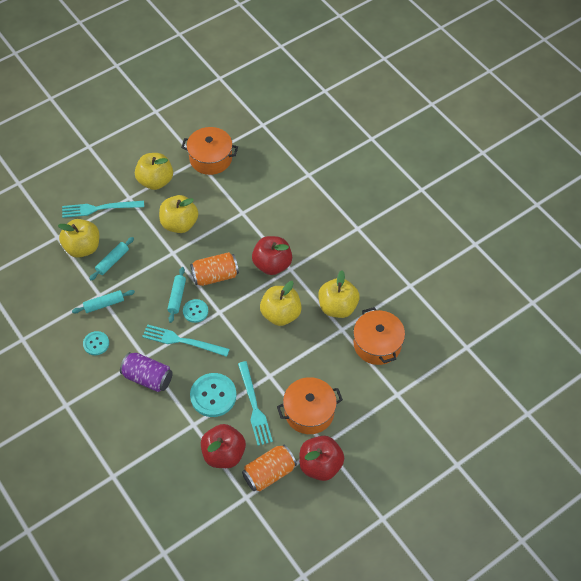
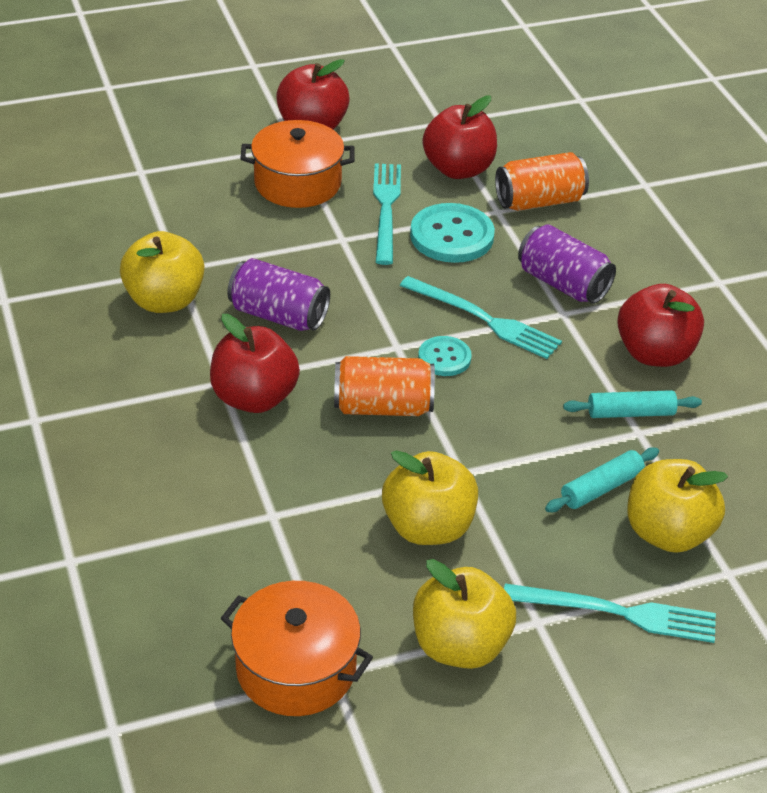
camera: 165 degrees left, 15 degrees down
turquoise button [83,331,109,355] -> red apple [617,284,704,367]
turquoise rolling pin [167,267,186,323] -> none
orange can [242,445,297,491] -> orange can moved to [495,152,589,211]
yellow apple [260,281,302,326] -> purple can [227,258,330,331]
orange pot [353,307,405,365] -> none

